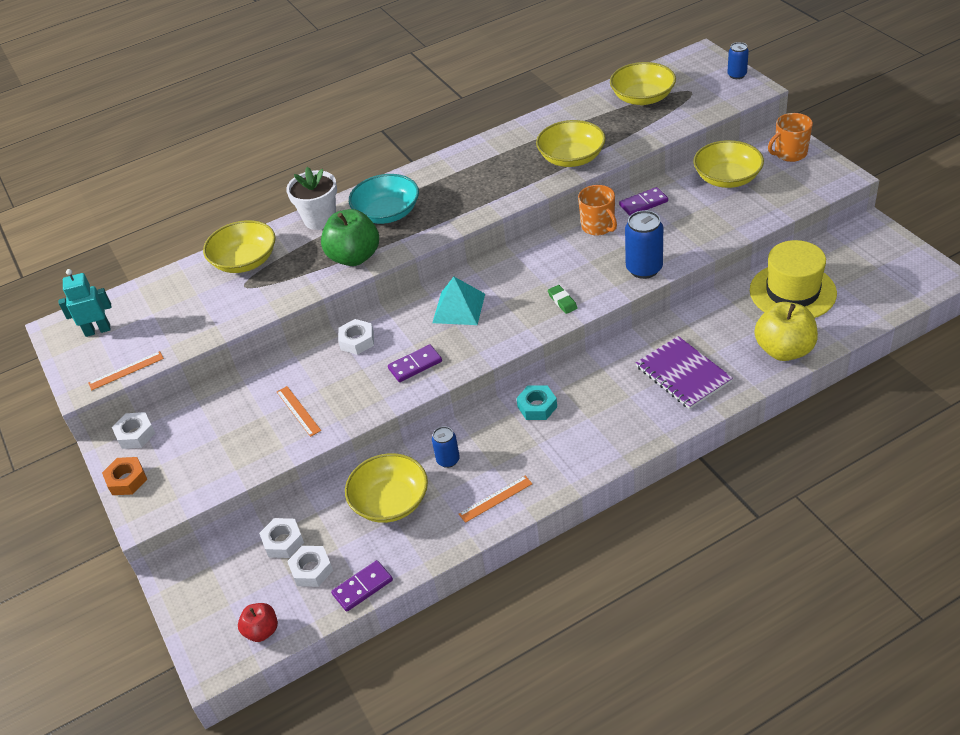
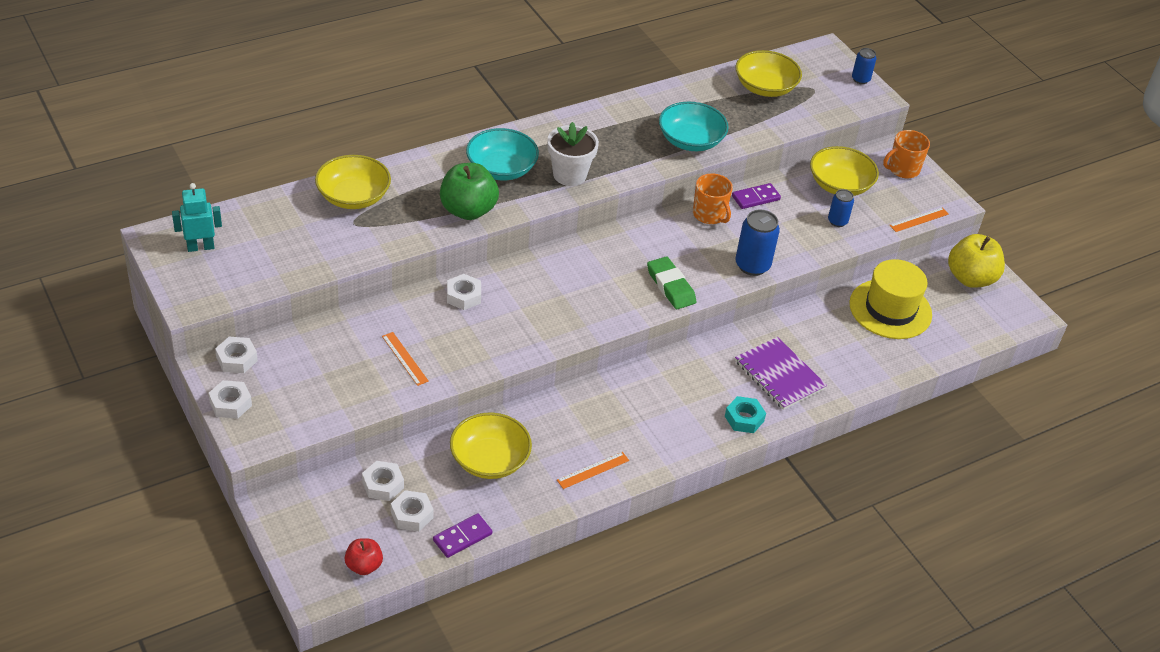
camera: 10 degrees left, 0 degrees up
orange ruler [88,351,164,390] -> orange ruler moved to [889,207,949,232]
orange nut [102,457,147,495] -> white nut [208,380,252,419]
white flower pot [286,167,337,230] -> white flower pot moved to [547,122,599,186]
purple domino [388,344,442,382] -> none
turquoise pyramid [432,277,485,325] -> none
blue can [432,426,460,468] -> blue can moved to [828,189,854,227]
turquoise nut [516,385,557,420] -> turquoise nut moved to [725,396,766,433]
yellow bowl [536,120,606,167] -> turquoise bowl [659,102,729,151]
green eraser [548,285,578,314] -> green eraser [647,256,696,309], size x1.74
yellow apple [755,302,818,361] -> yellow apple moved to [948,234,1005,288]

